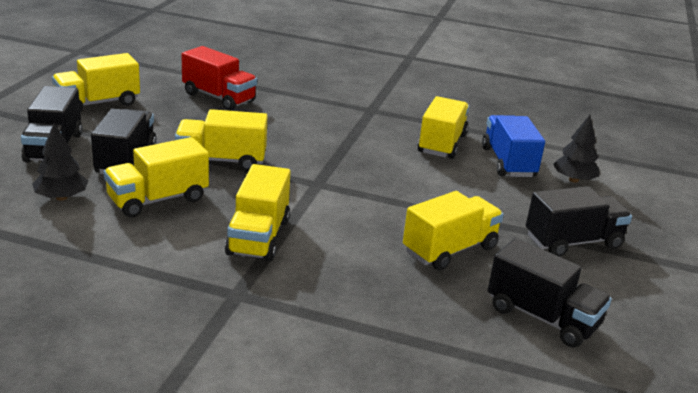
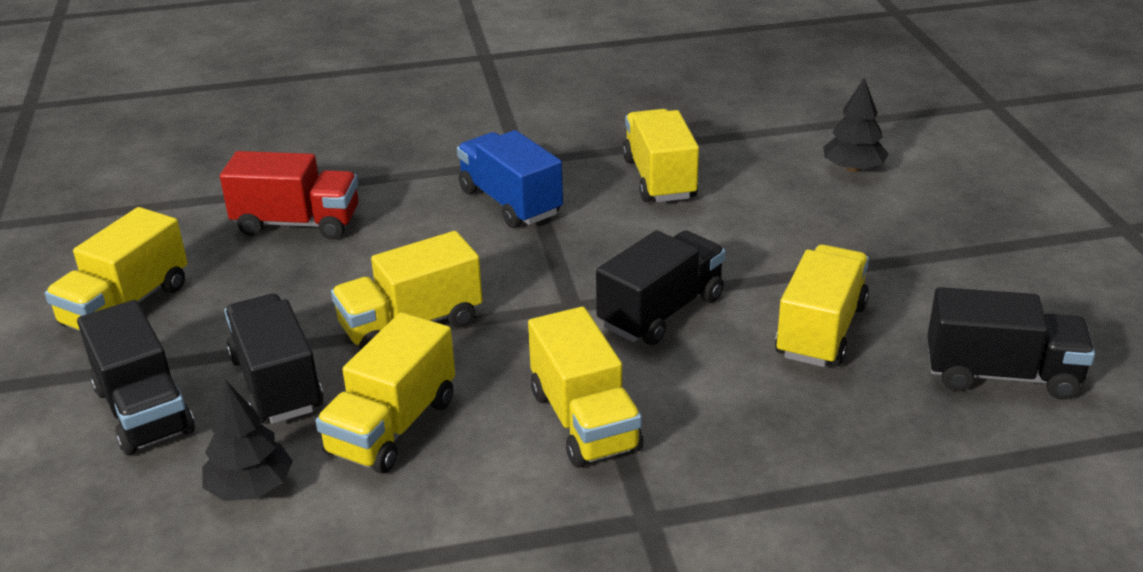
camera: 25 degrees left, 5 degrees up
blue truck [482,115,545,177] -> blue truck moved to [457,130,563,228]
black truck [526,186,632,257] -> black truck moved to [596,230,725,345]

